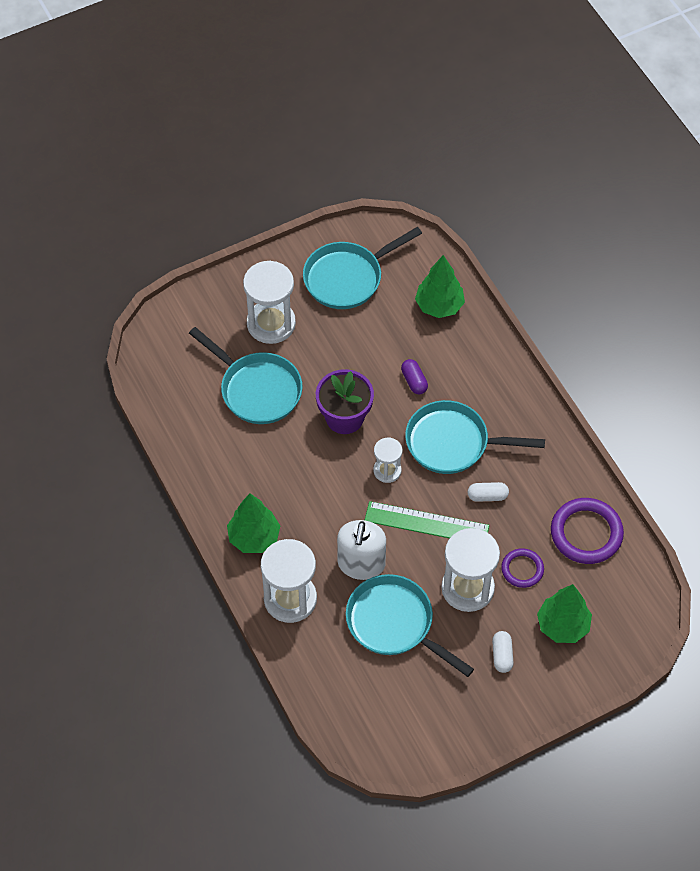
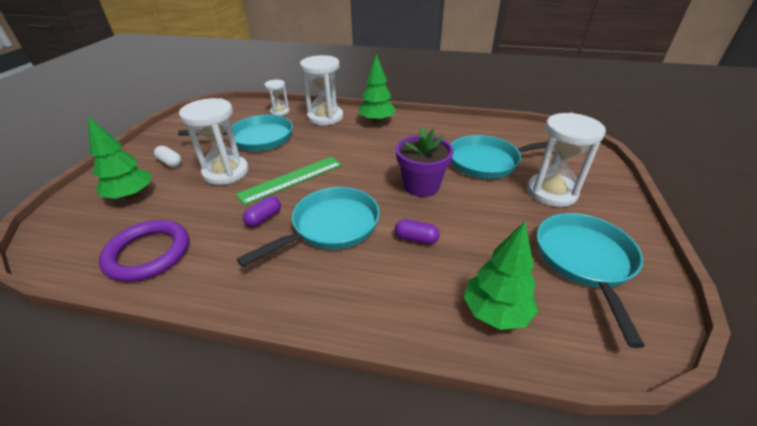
camera: 130 degrees right, 20 degrees down
white soap dispenser [337,520,386,580] -> none
white hourglass [373,438,402,483] -> white hourglass moved to [264,80,289,116]
white capsule [468,482,509,502] -> purple capsule [243,196,281,227]
purple ring [501,548,544,588] -> none

